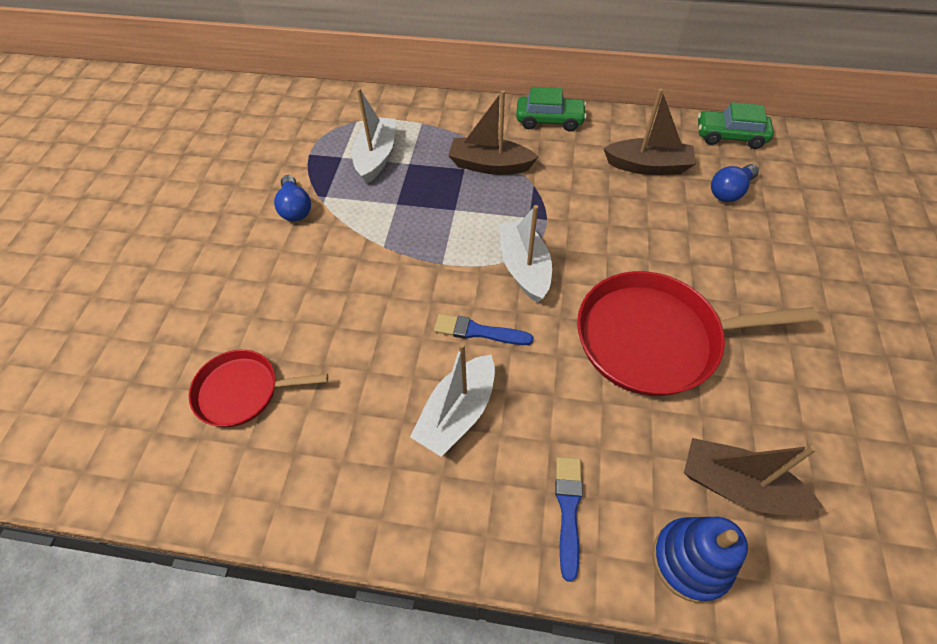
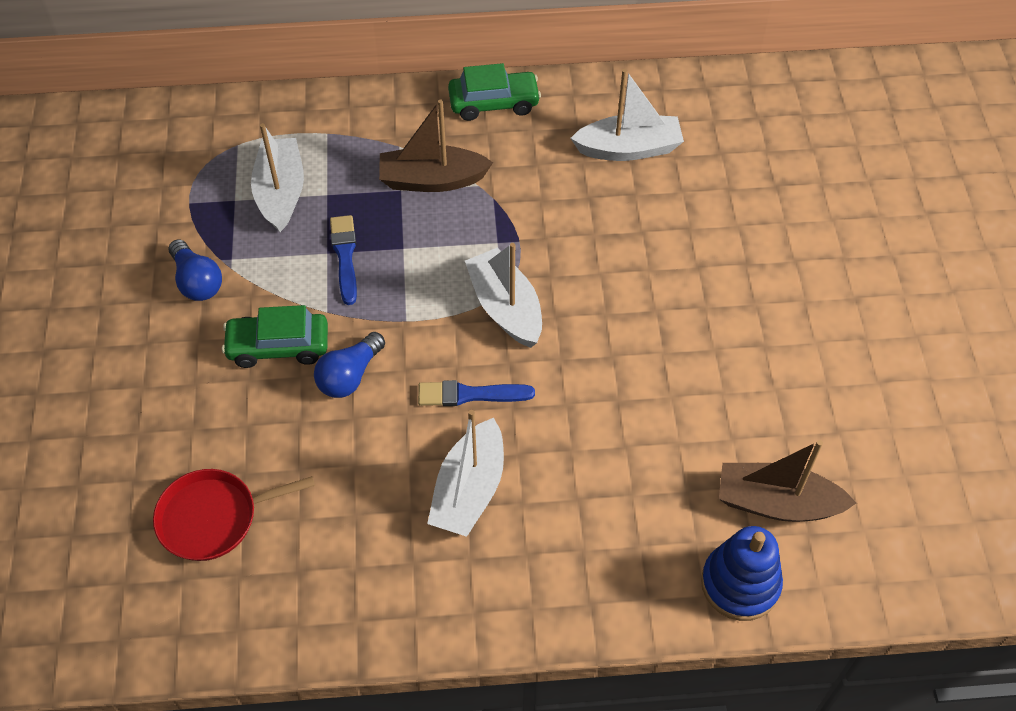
camera: 15 degrees left, 0 degrees up
blue brush [555,457,583,582] -> blue brush moved to [330,215,357,305]
red pan [577,271,818,396] -> none
brown boat [604,89,696,175] -> white boat [571,69,684,161]
green car [698,102,774,149] -> green car moved to [222,305,328,368]
blue light bulb [711,164,759,202] -> blue light bulb moved to [314,332,385,398]

